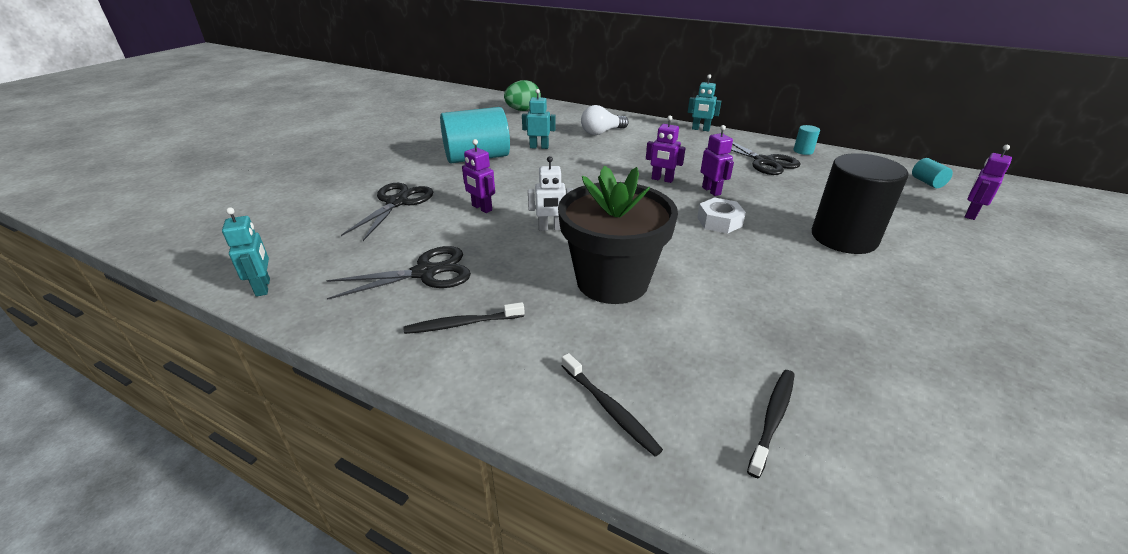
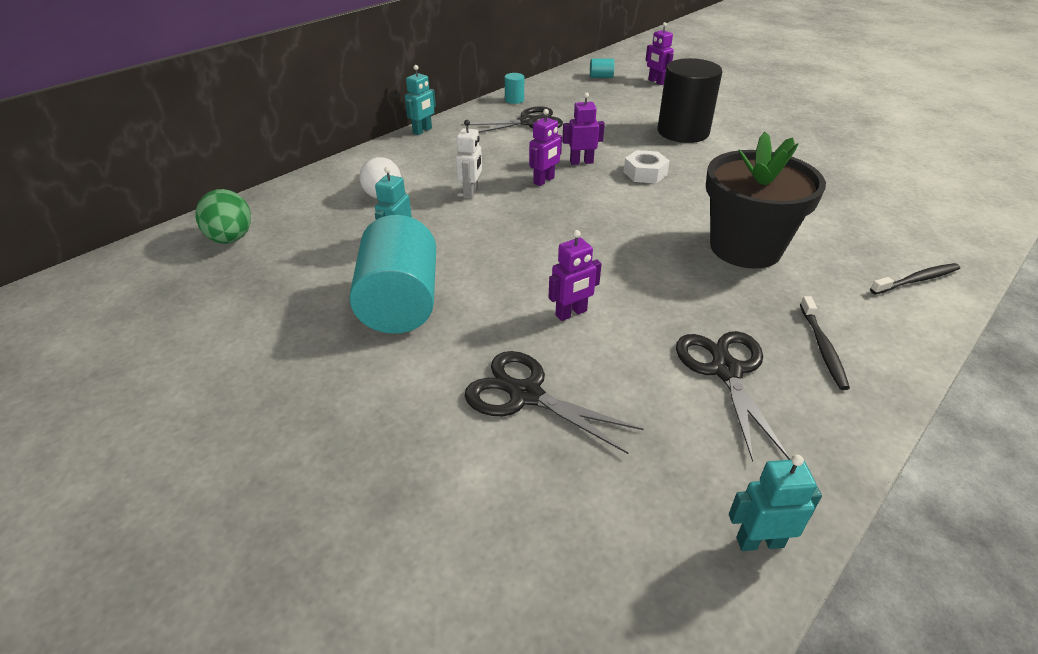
camera: 75 degrees left, 5 degrees up
white robot [528,156,573,231] -> white robot moved to [456,120,482,199]
black toothbrush [747,370,795,478] -> none

